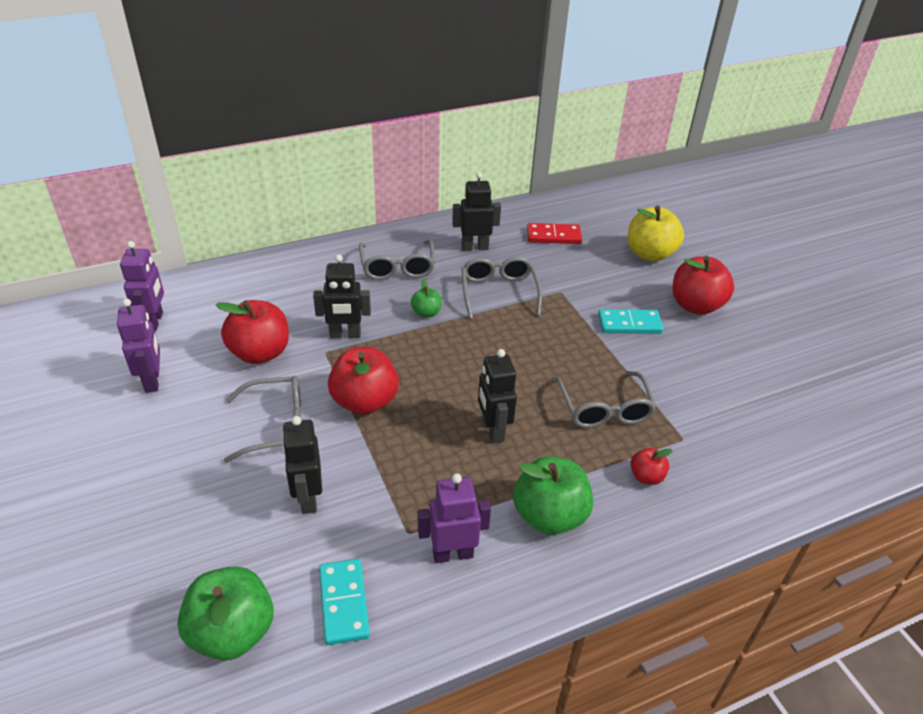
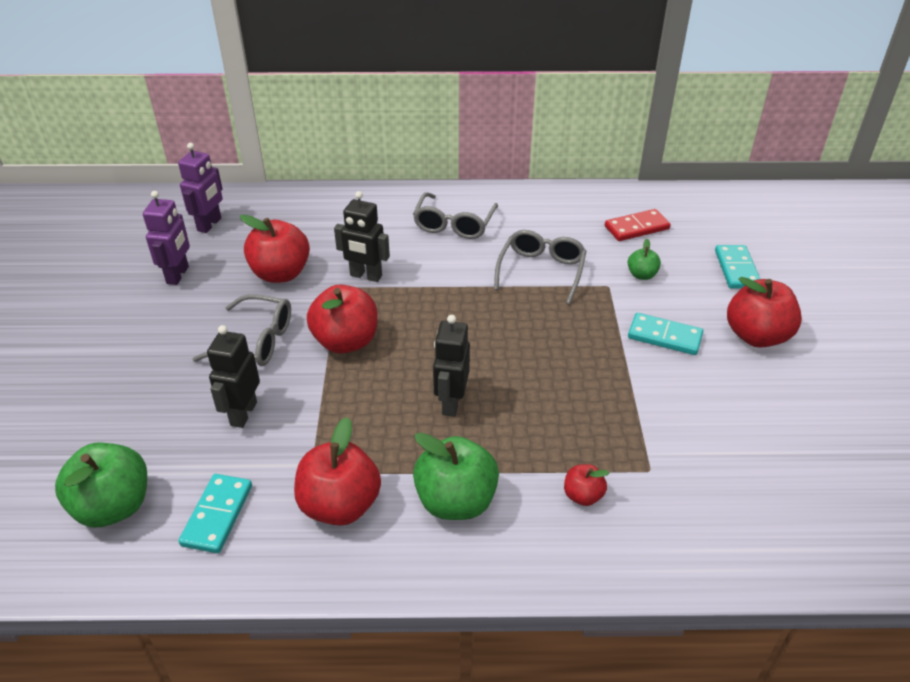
camera: 25 degrees right, 0 degrees up
green apple [411,279,442,318] -> green apple moved to [628,239,661,280]
purple robot [418,473,491,563] -> red apple [294,417,381,526]
black robot [452,172,501,251] -> none
red domino [527,223,582,244] -> red domino turned 45 degrees counterclockwise [605,209,671,241]
grey glasses [555,371,657,428] -> none
yellow apple [628,206,684,262] -> turquoise domino [715,245,760,289]

